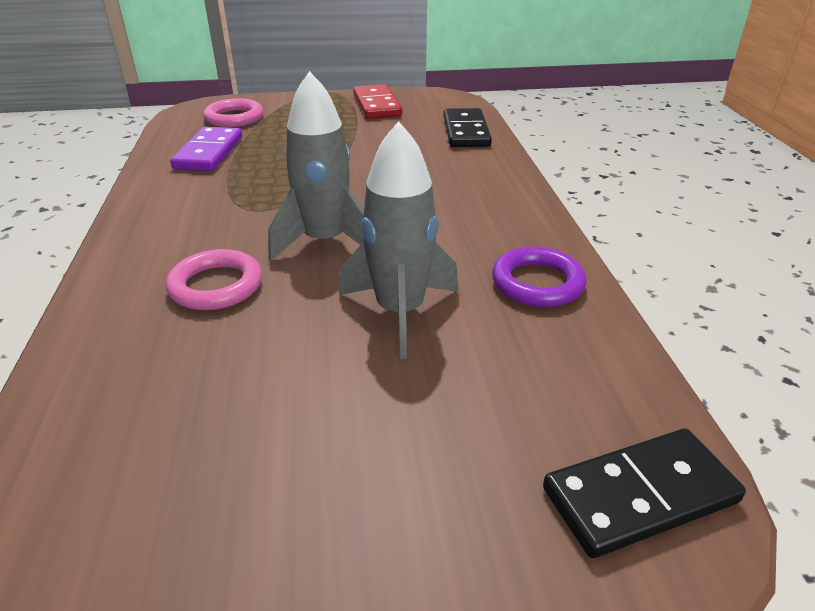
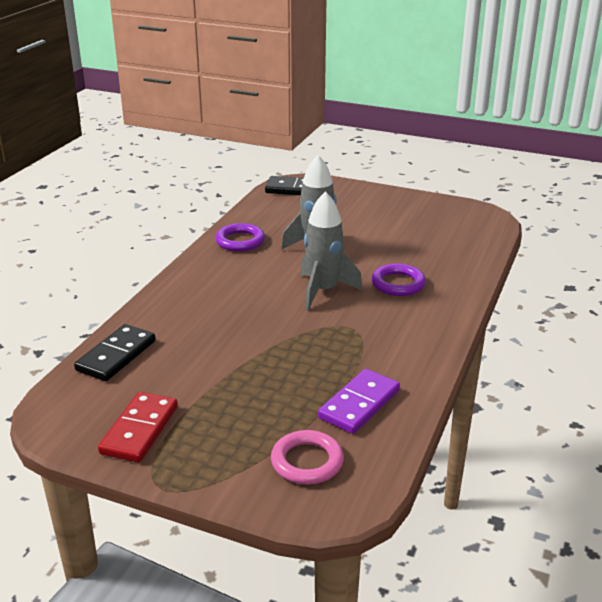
camera: 150 degrees left, 5 degrees down
pink ring [166,249,262,310] -> purple ring [371,263,426,296]

